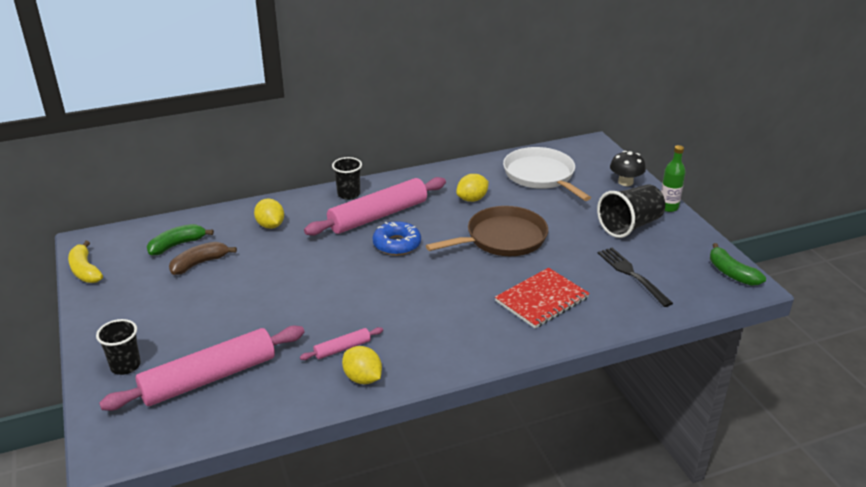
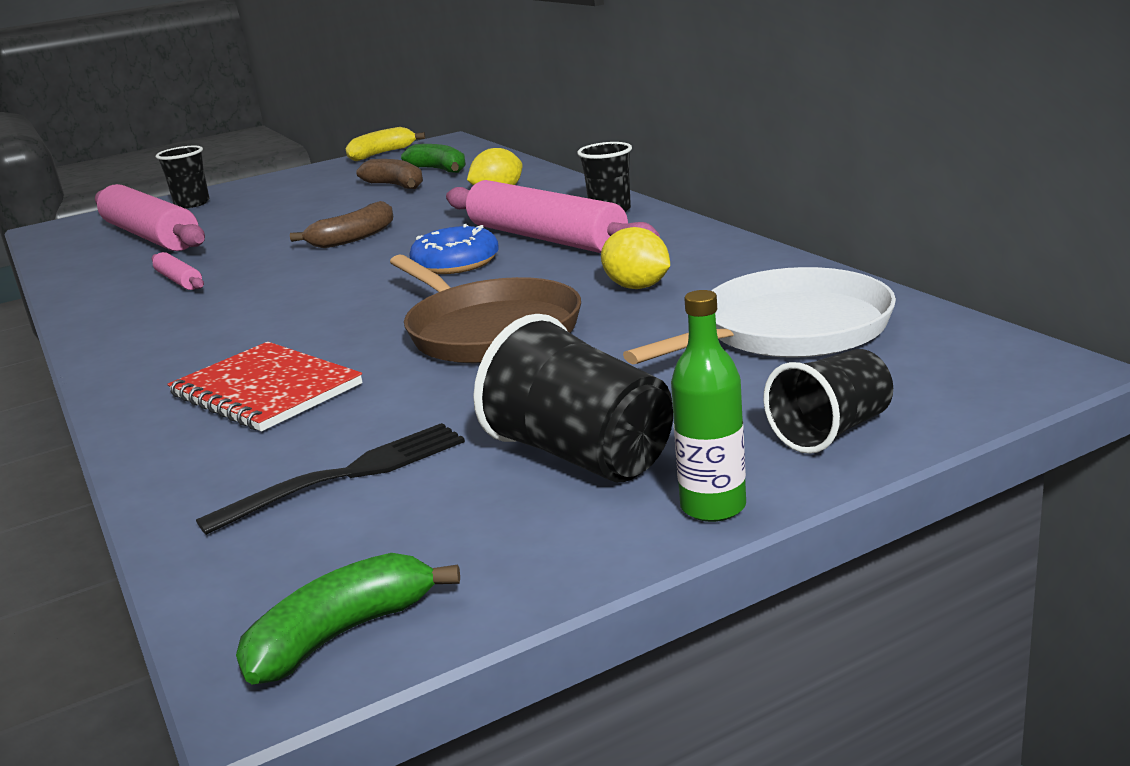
camera: 85 degrees right, 10 degrees down
yellow lemon [342,346,382,384] -> none
black mushroom [610,151,646,186] -> black cup [763,349,893,454]
none -> brown banana [290,201,393,248]

